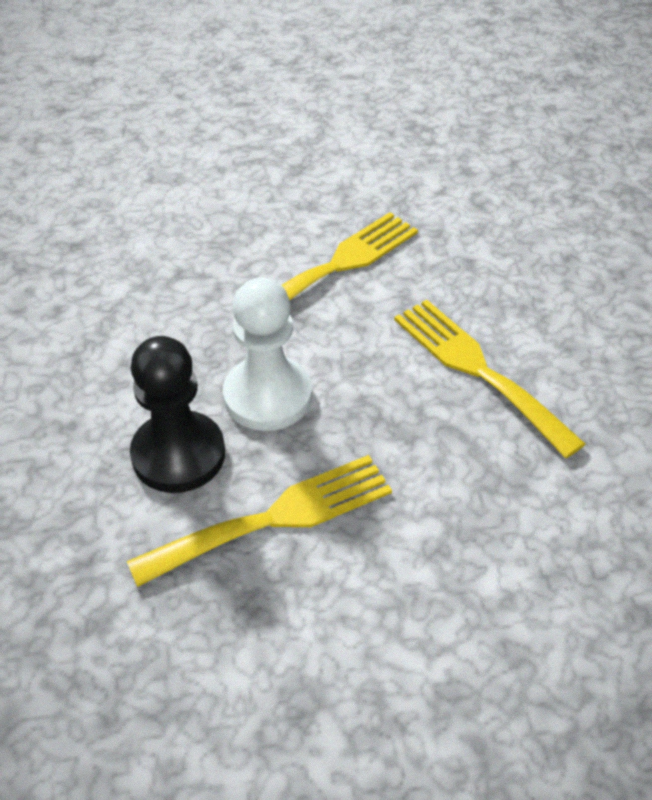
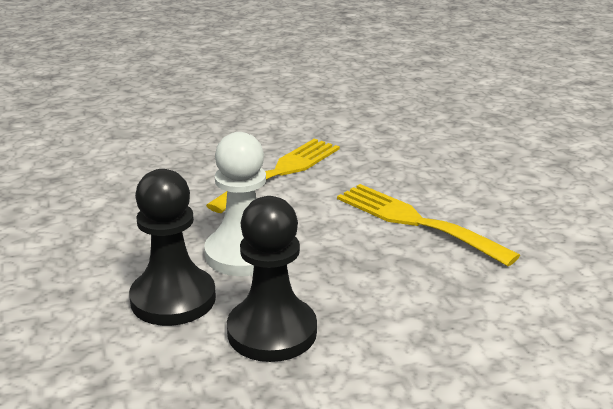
camera: 10 degrees left, 20 degrees down
yellow fork [127,455,392,587] -> black pawn [227,196,317,362]

